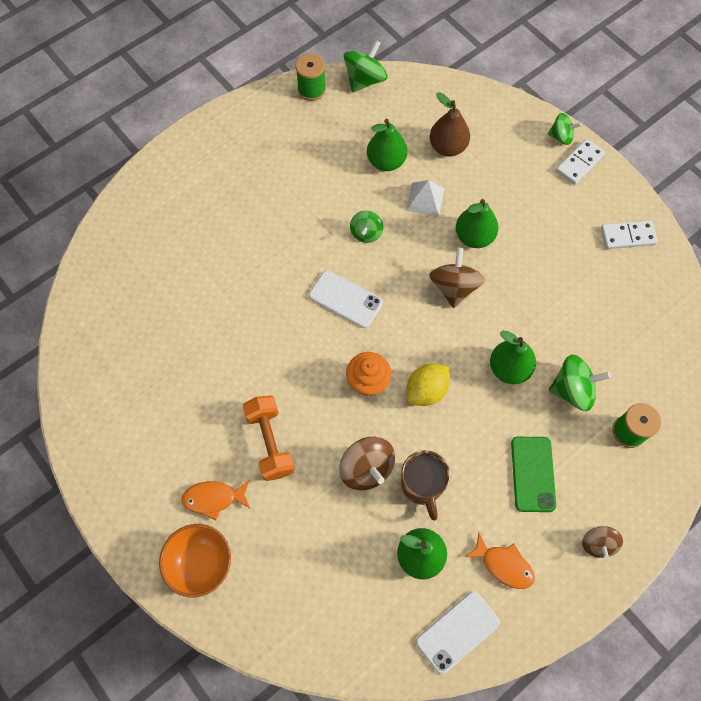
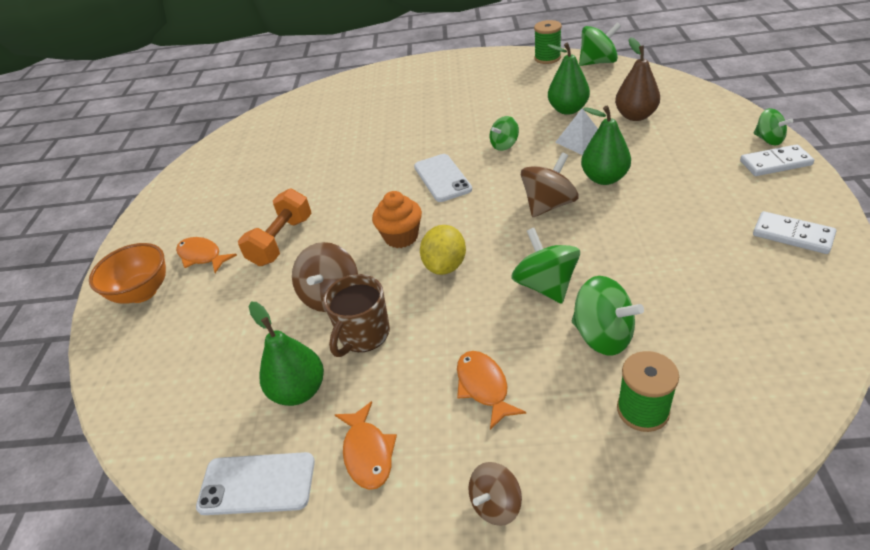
camera: 45 degrees right, 25 degrees down
yellow lemon [406,364,450,406] -> yellow lemon turned 75 degrees counterclockwise [420,225,466,275]
green pear [490,331,536,384] -> green spinning top [511,228,580,304]
green phone [511,437,556,512] -> orange fish [457,351,526,430]

